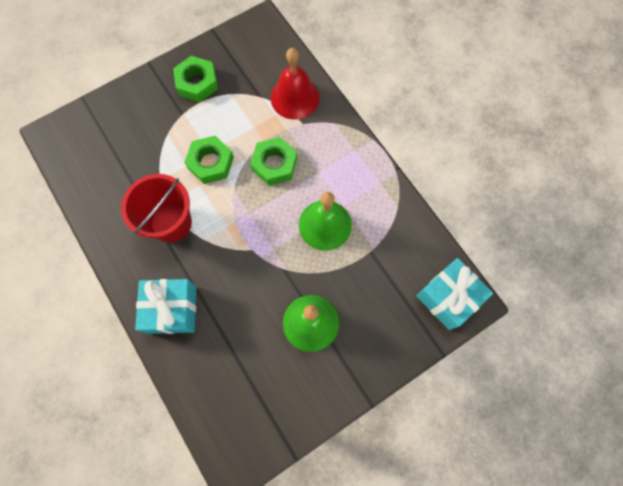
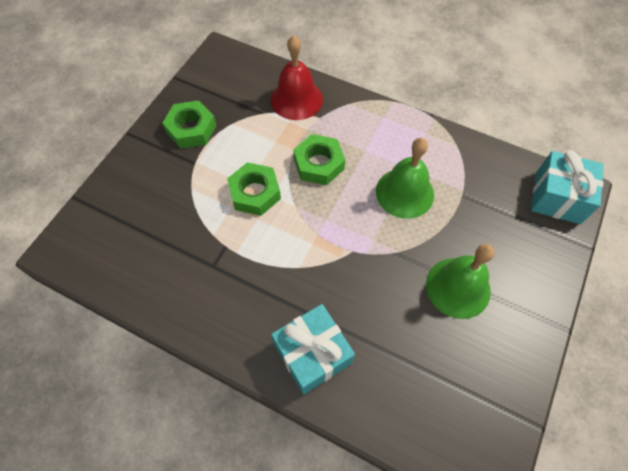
camera: 30 degrees left, 10 degrees down
red bucket [121,174,192,243] -> none

